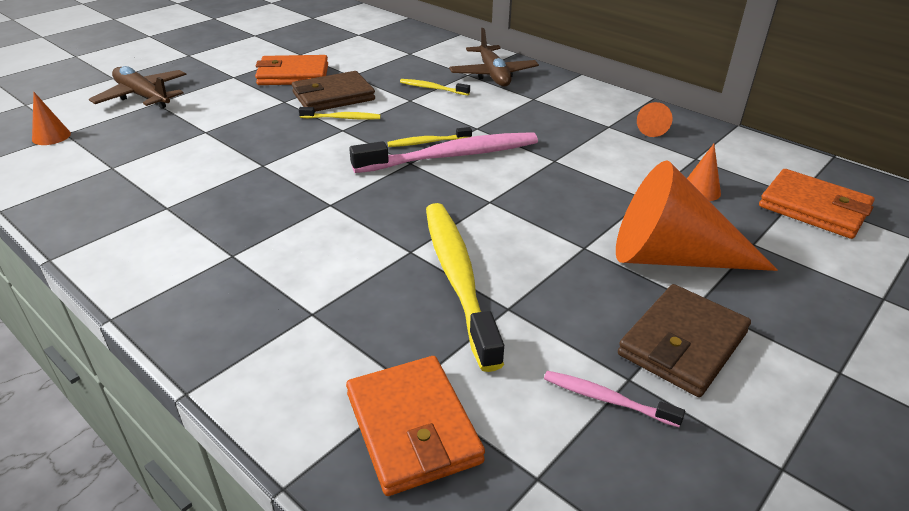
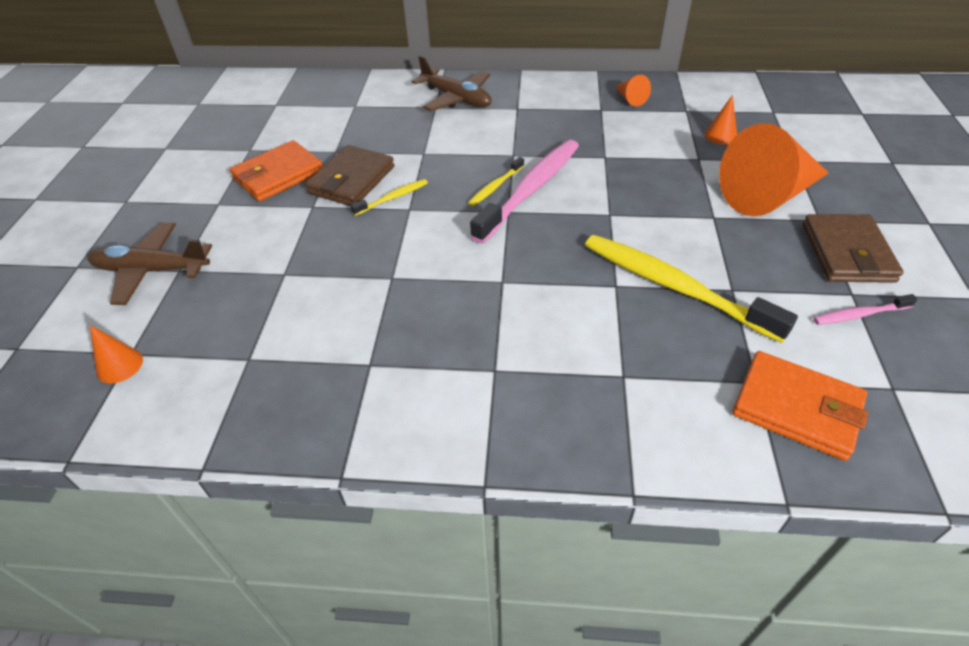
camera: 35 degrees left, 10 degrees up
yellow toothbrush [400,79,470,95] -> none
orange wallet [759,169,875,239] -> none

